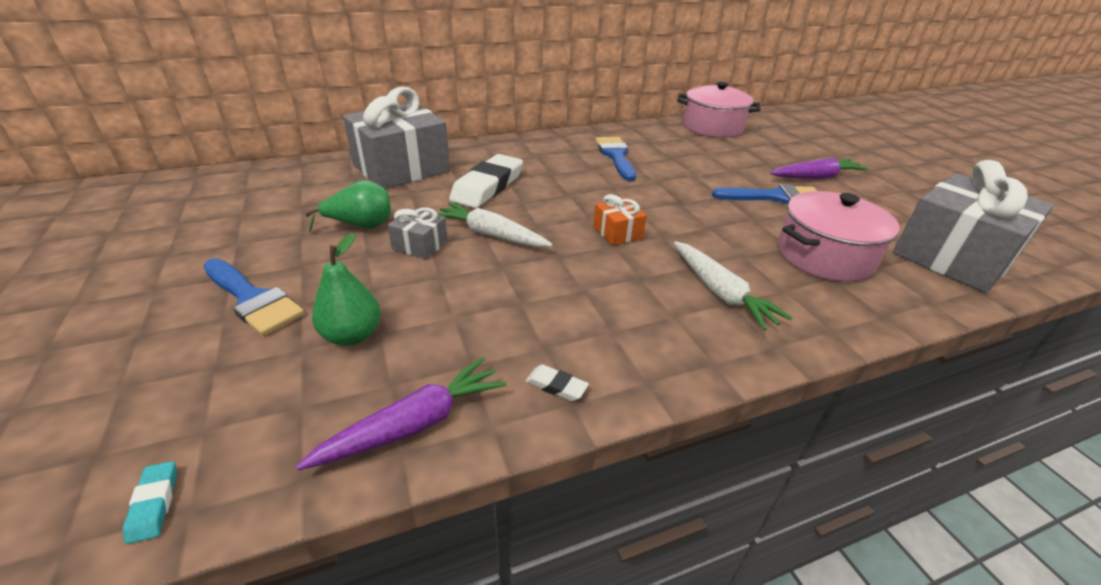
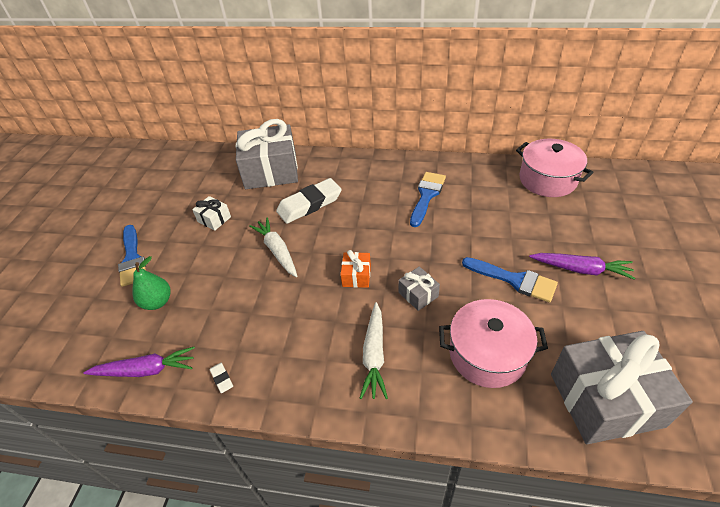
camera: 35 degrees right, 10 degrees up
turquoise eraser [123,461,177,544] -> none
green pear [305,180,391,232] -> white gift [192,196,231,231]
grey gift [387,207,448,260] -> grey gift moved to [398,267,440,311]

